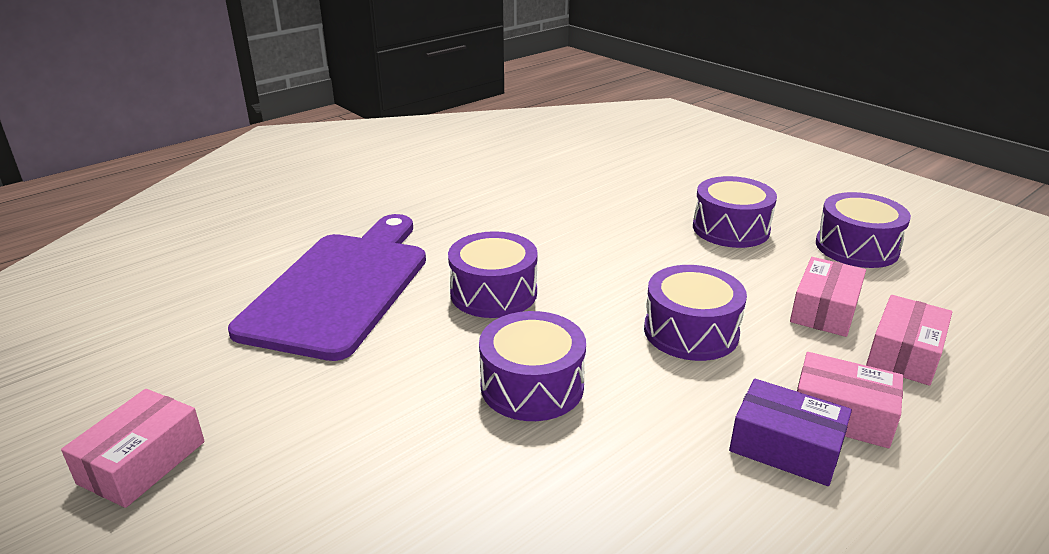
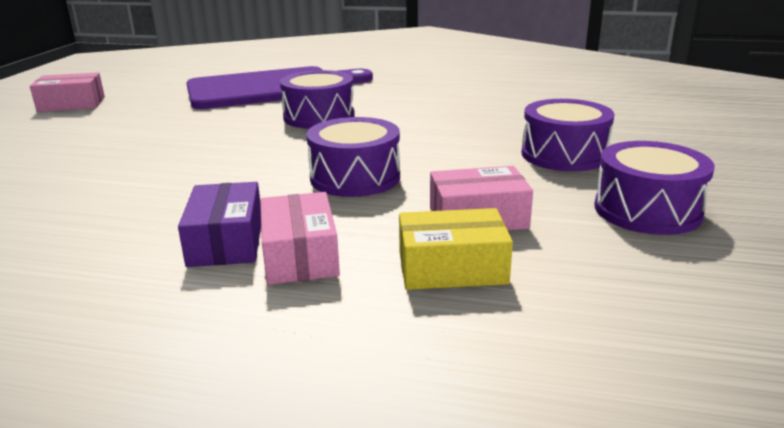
camera: 55 degrees right, 5 degrees down
purple drum [479,311,586,421] -> none
pink box [866,295,952,386] -> yellow box [399,208,513,290]

